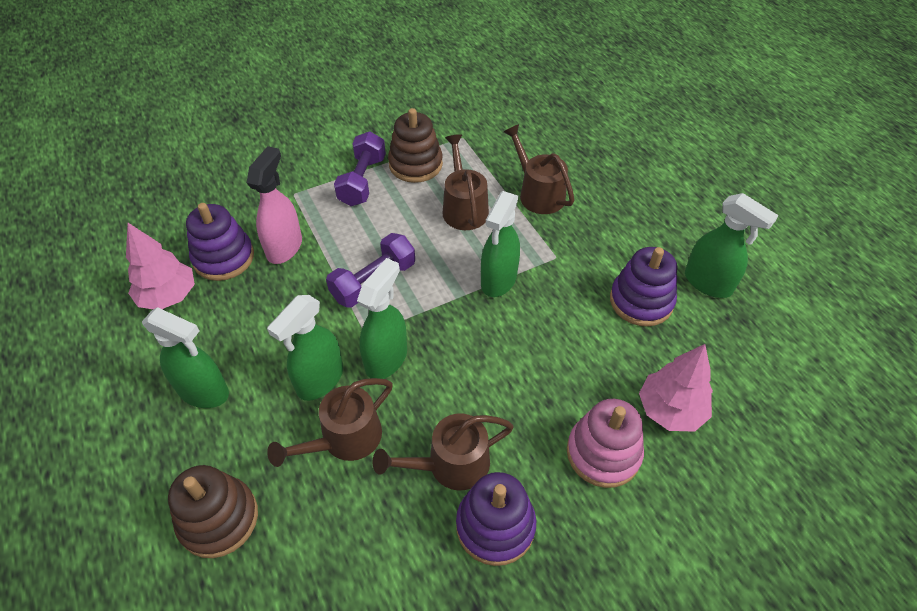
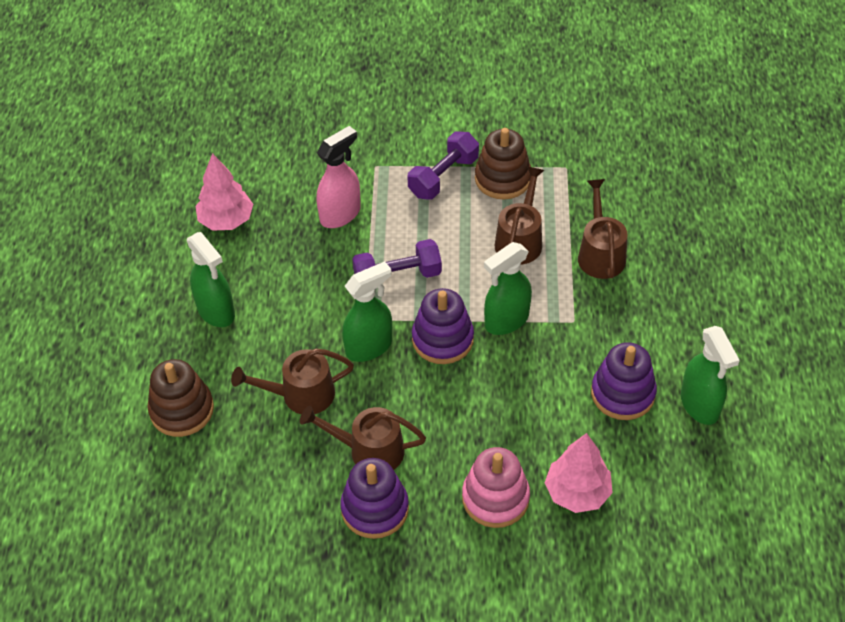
camera: 30 degrees right, 0 degrees up
purple stacking toy [186,203,254,281] -> purple stacking toy moved to [412,288,474,364]
green spray bottle [267,295,343,401] -> none

